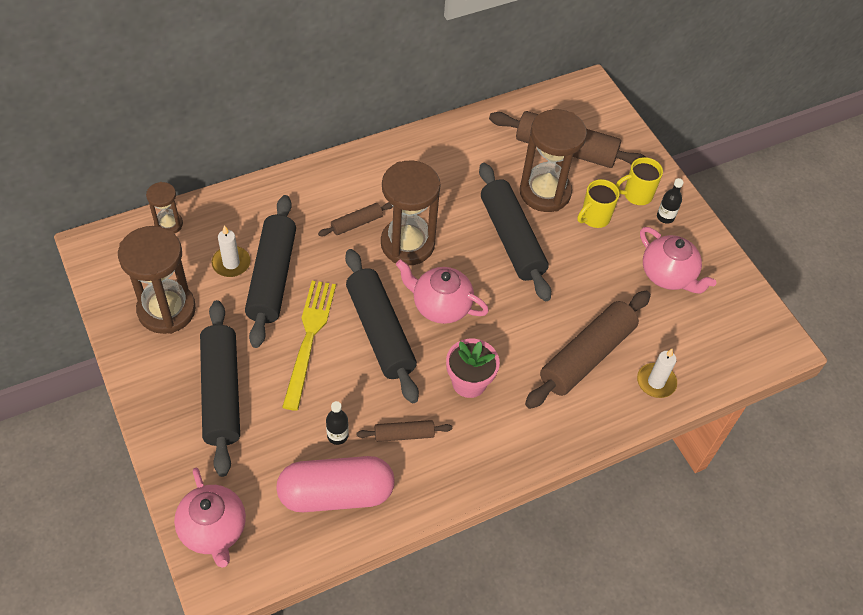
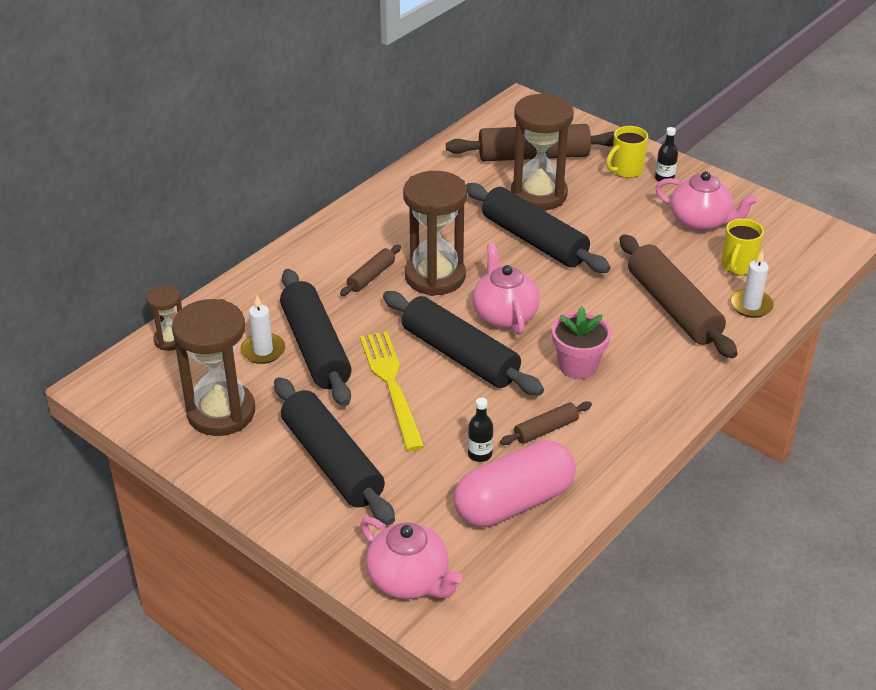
camera: 20 degrees left, 15 degrees down
pink teapot [396,260,489,324] -> pink teapot turned 75 degrees clockwise [472,243,540,335]
brown rolling pin [525,291,651,409] -> brown rolling pin turned 45 degrees counterclockwise [620,234,738,358]
yellow mug [577,179,619,228] -> yellow mug moved to [721,218,764,275]

